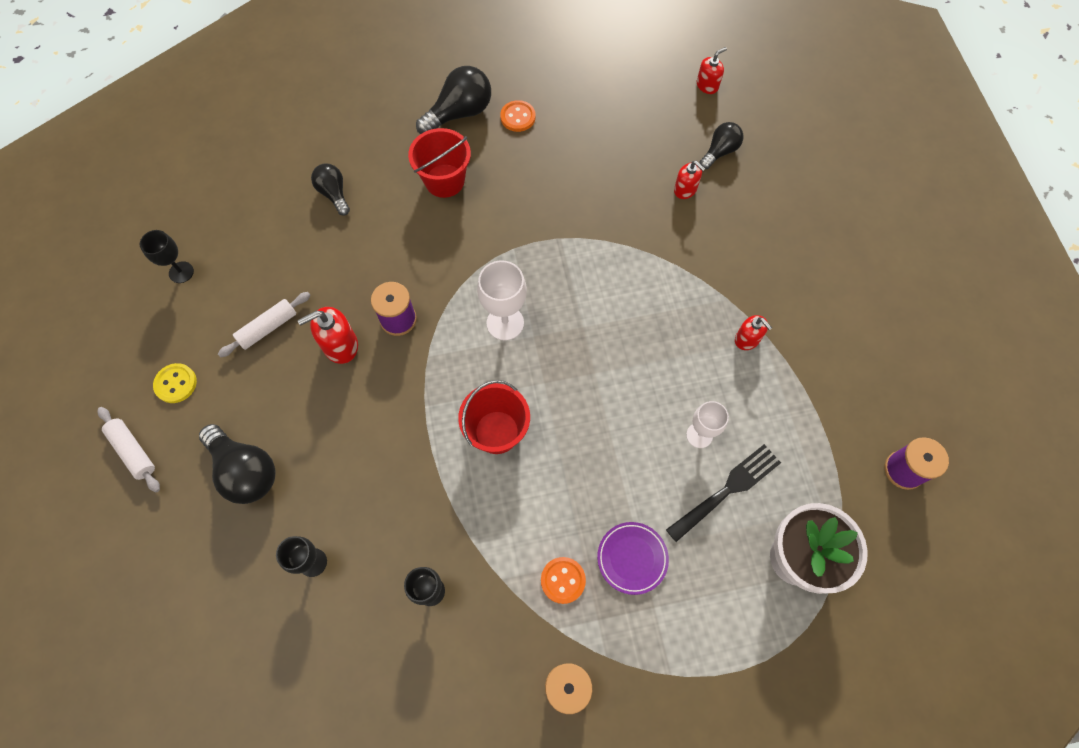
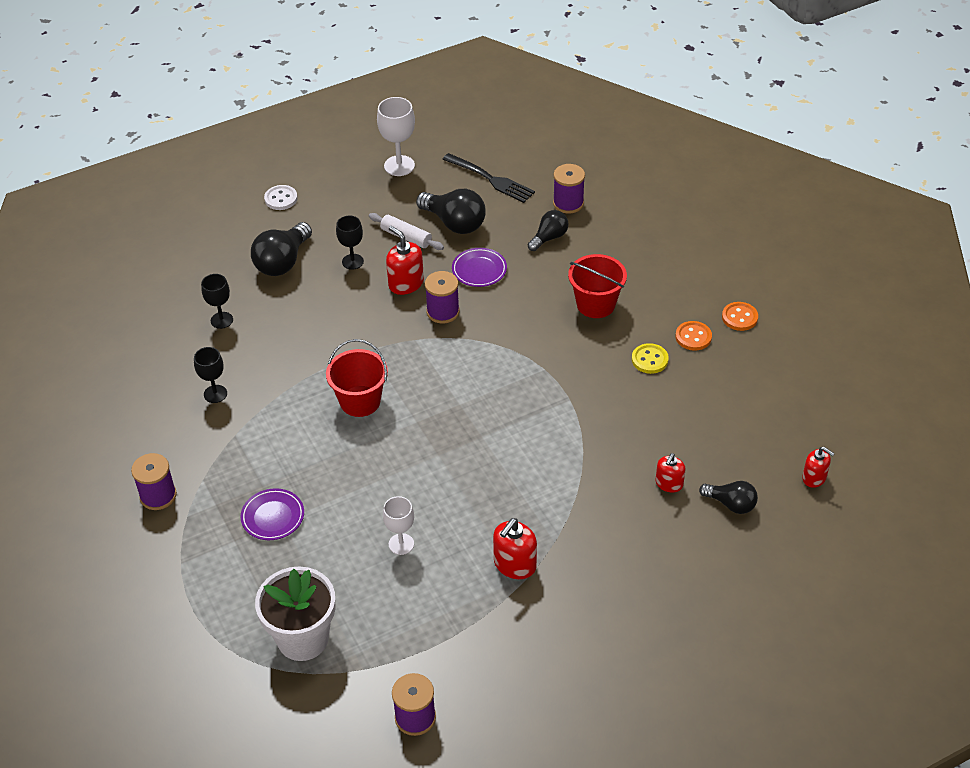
camera: 75 degrees right, 20 degrees down
white rolling pin [98,407,160,492] -> white button [264,185,298,210]
black goblet [140,230,194,283] -> black goblet moved to [336,216,364,270]
yellow button [153,363,197,403] -> yellow button moved to [632,343,669,374]
black light bulb [416,66,491,134] -> black light bulb moved to [416,189,486,234]
white goblet [477,260,527,341] -> white goblet moved to [377,97,415,176]
orange button [541,557,586,604] -> orange button moved to [722,302,758,331]
black fork [666,444,781,542] -> black fork moved to [442,153,535,203]
red soap dispenser [735,315,772,350] -> red soap dispenser [493,518,537,579], size x1.52
none -> purple plate [452,248,507,287]
none -> purple spool [553,164,585,214]

